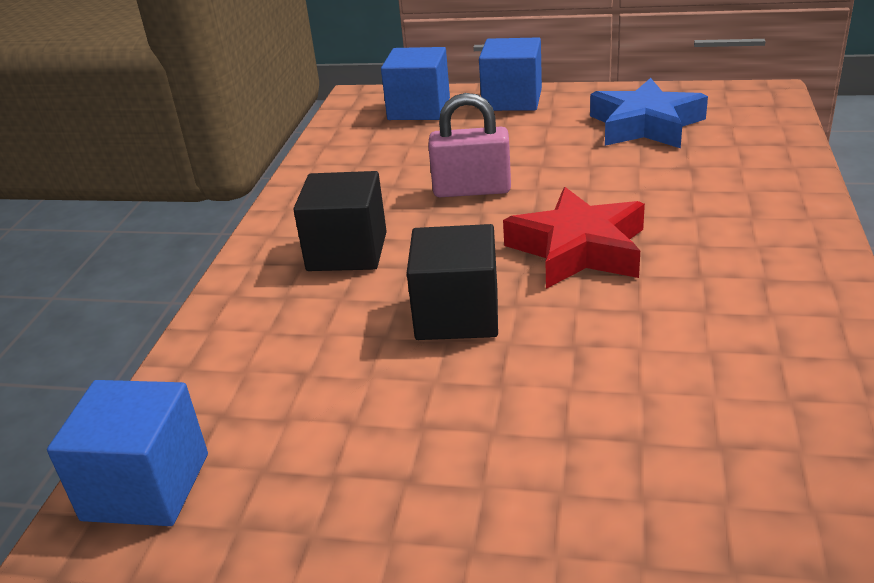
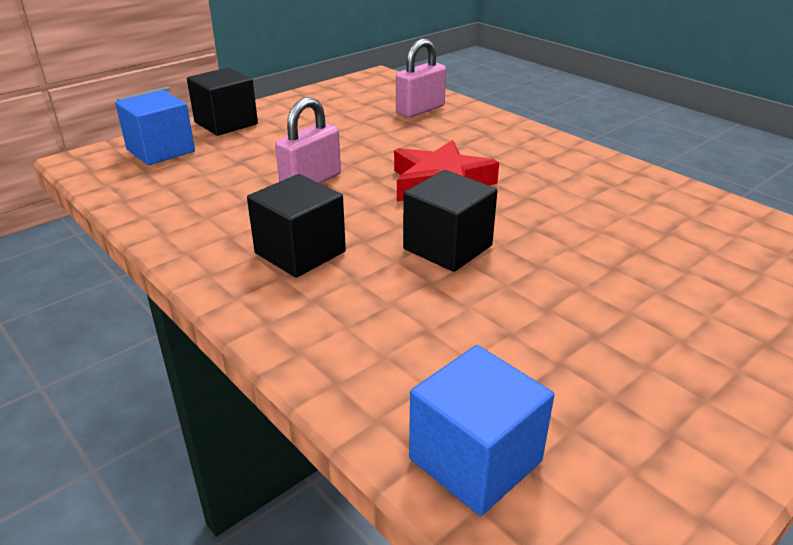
camera: 55 degrees left, 0 degrees up
blue cube [479,37,542,111] -> black cube [187,67,258,136]
blue star [590,78,708,148] -> none
none -> pink padlock [396,39,446,118]

